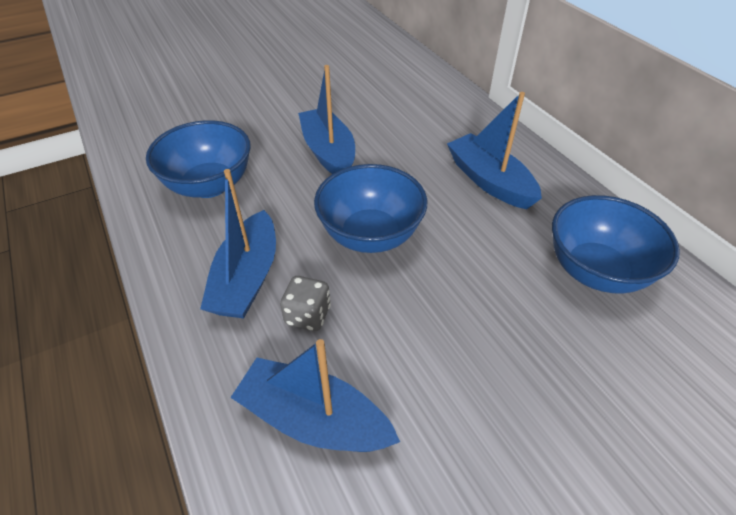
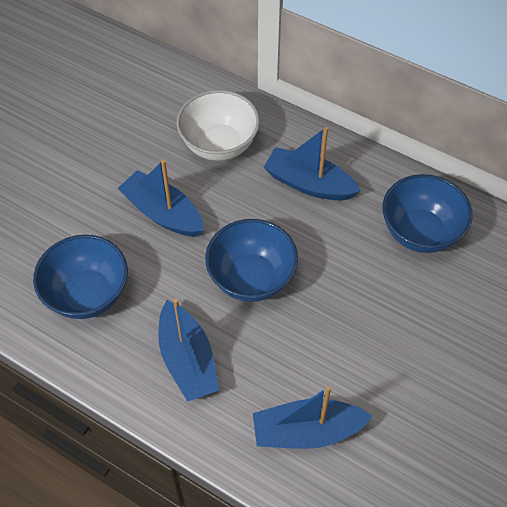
camera: 30 degrees left, 10 degrees up
grey dice [280,276,331,331] -> none
none -> white bowl [176,90,260,161]

